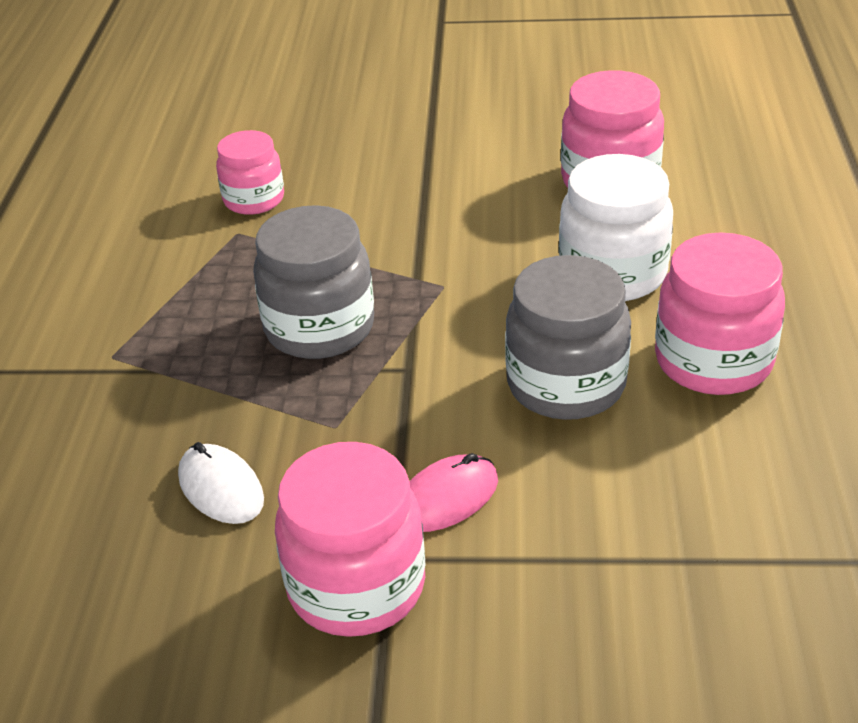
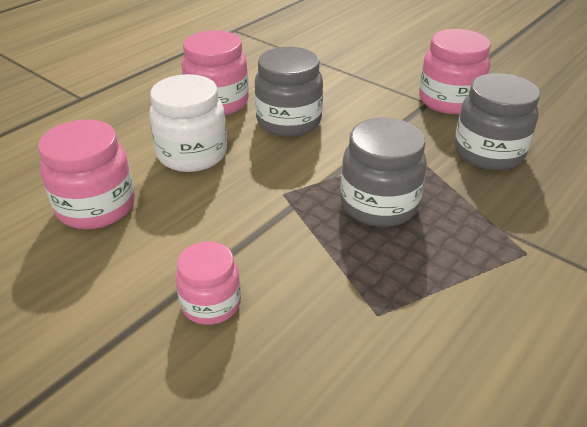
camera: 145 degrees left, 0 degrees up
white mouse [178,442,264,524] -> grey jar [455,73,540,170]
pink jar [216,130,284,215] -> pink jar moved to [176,241,241,325]
pink mouse [410,453,498,532] -> none

